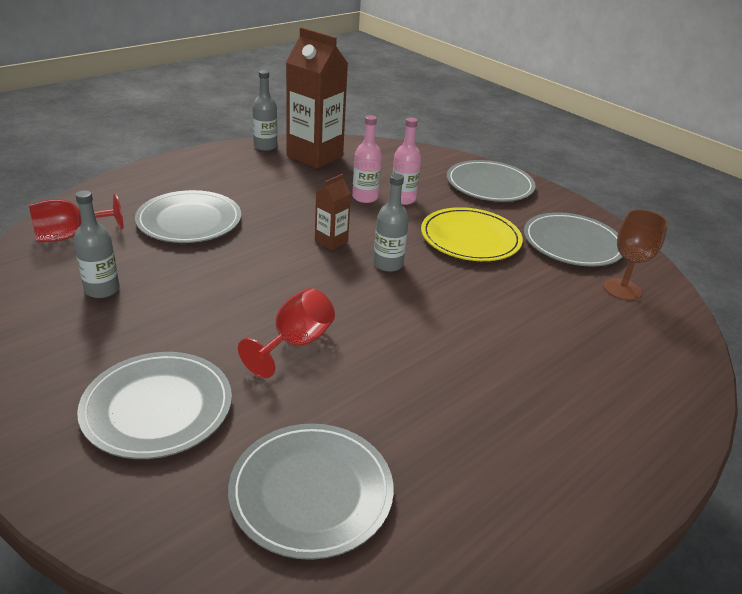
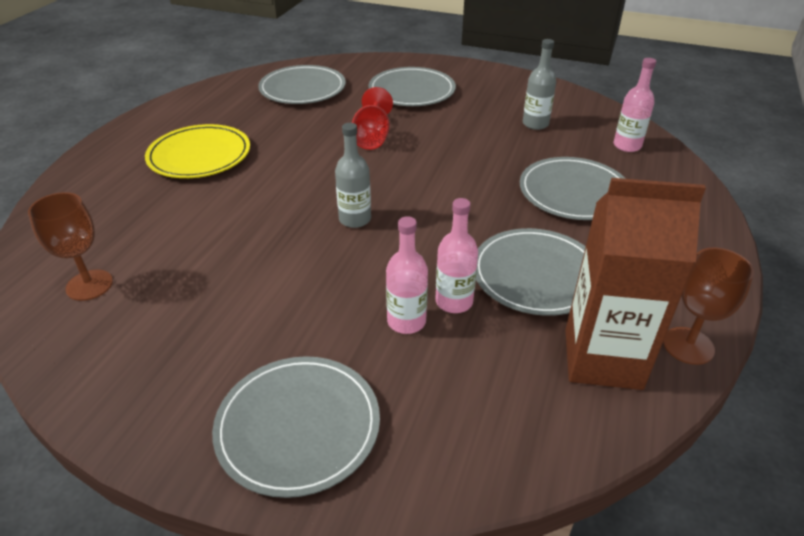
camera: 155 degrees right, 5 degrees up
red goblet [29,194,123,242] -> pink bottle [613,58,656,152]
grey bottle [252,70,277,151] -> brown goblet [663,247,754,365]
brown carton [315,174,351,251] -> none
yellow plate [421,207,523,261] -> yellow plate moved to [145,124,250,178]
grey plate [524,212,623,267] -> grey plate moved to [476,228,586,316]

